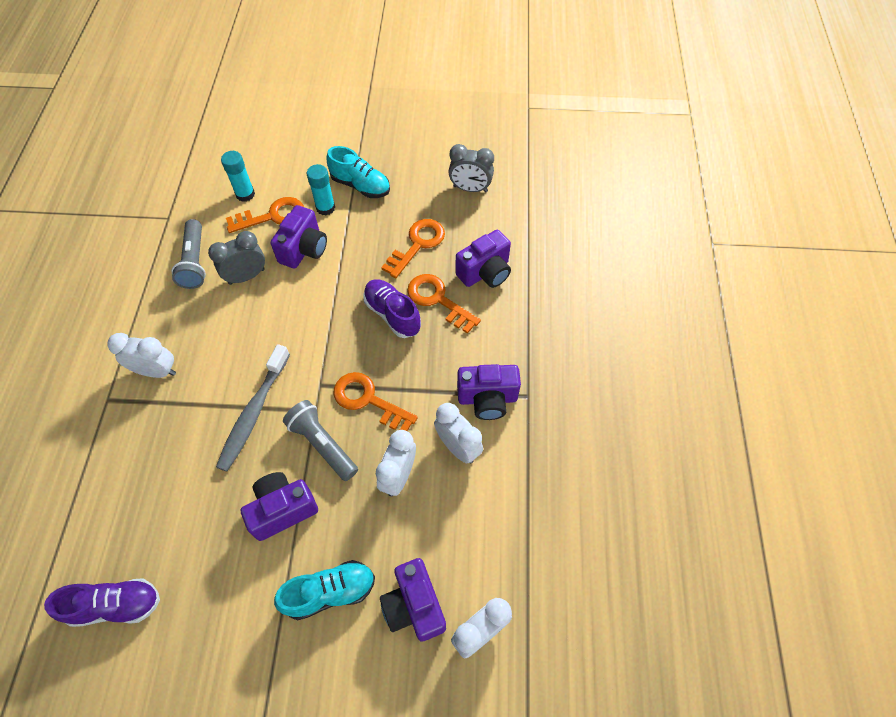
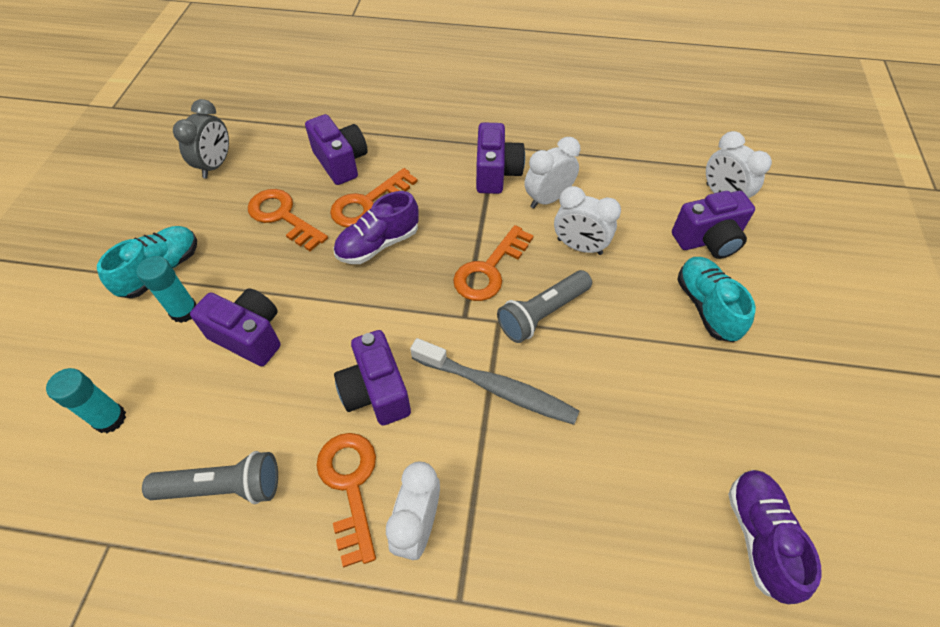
camera: 85 degrees left, 5 degrees down
grey clock [208,231,265,285] -> none
orange key [226,197,304,233] -> orange key moved to [316,433,376,567]
purple camera [241,472,318,541] -> purple camera moved to [334,330,411,426]

